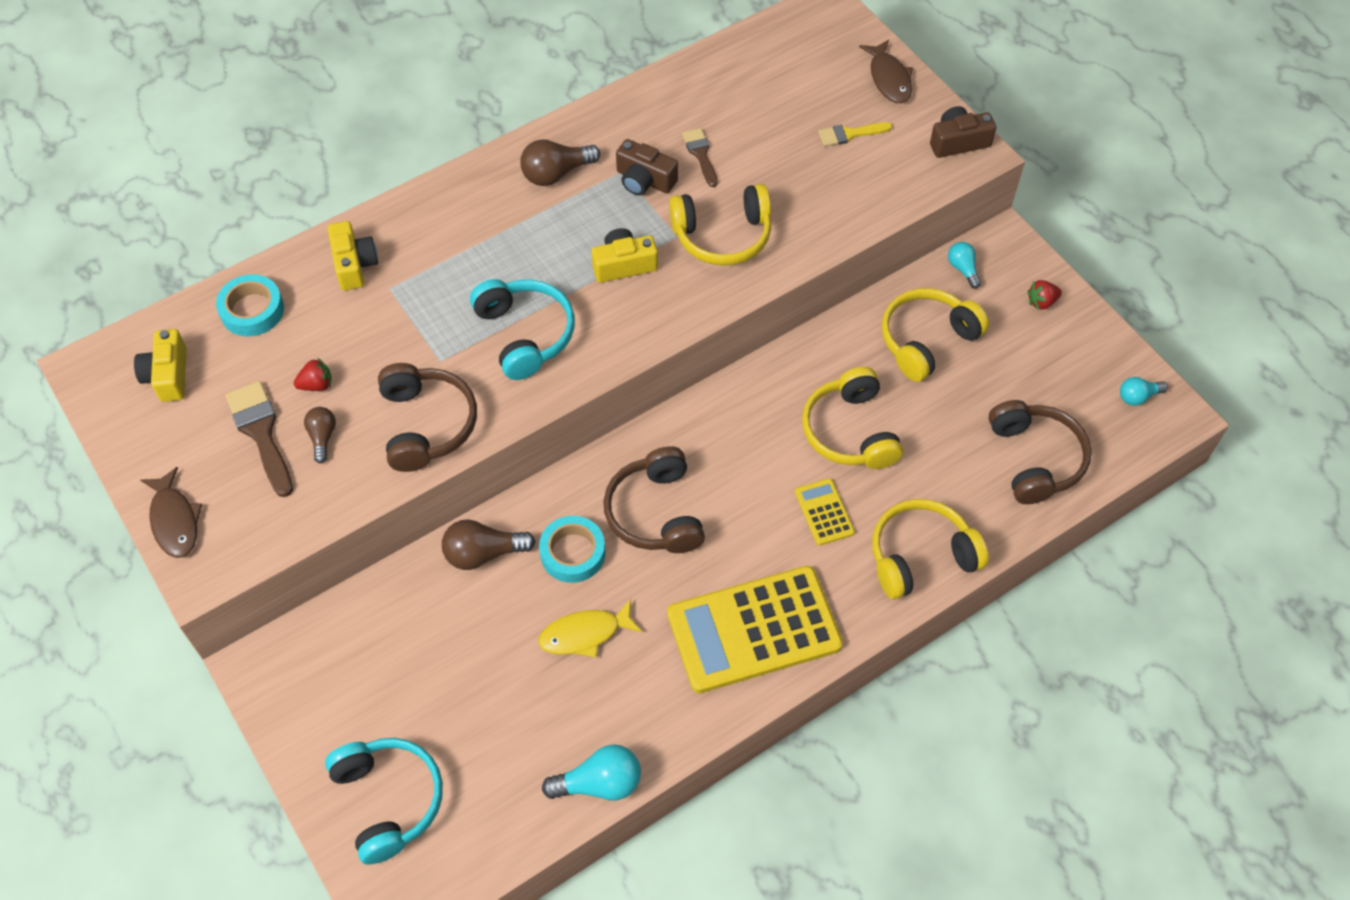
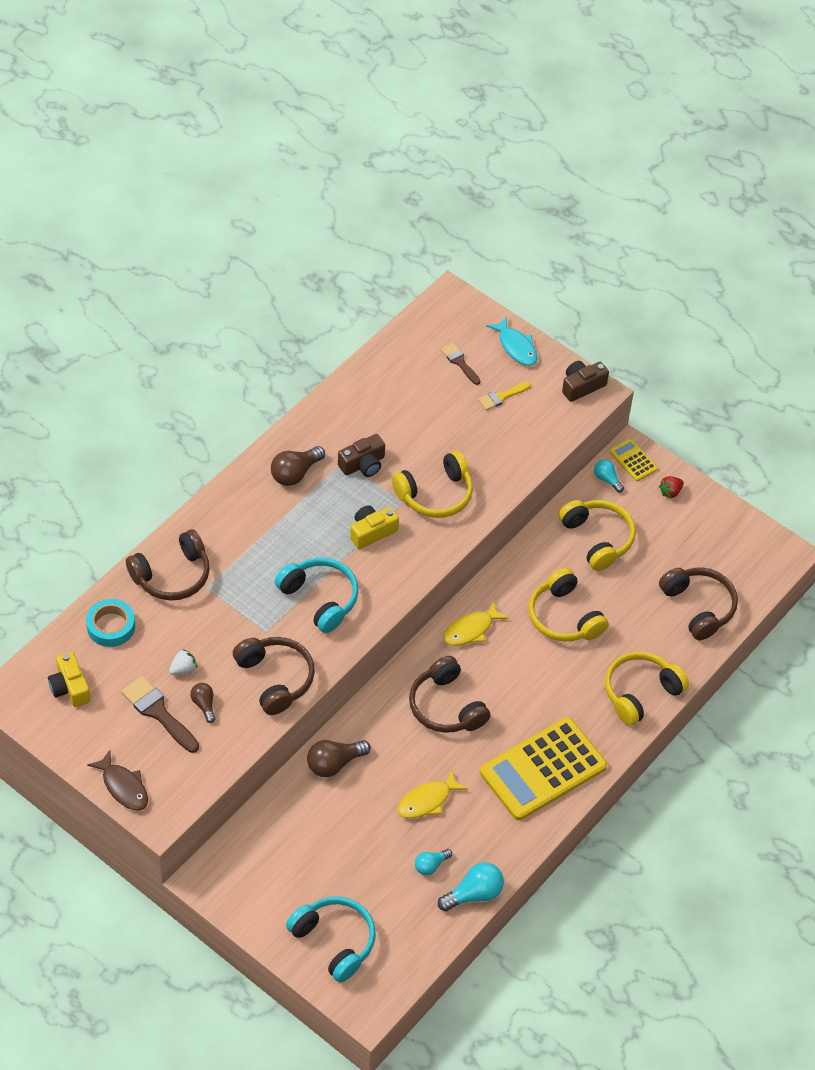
camera: 20 degrees left, 5 degrees down
red strawberry [294,358,332,391] -> white strawberry [169,649,197,675]
yellow camera [328,221,378,291] -> brown headphones [126,529,210,601]
turquoise tape [539,516,606,583] -> none
brown camera [616,139,678,195] -> brown camera turned 45 degrees counterclockwise [338,434,385,477]
brown brush [682,128,718,187] -> brown brush moved to [441,343,480,385]
yellow calculator [795,478,855,546] -> yellow calculator moved to [609,439,658,481]
brown fish [859,39,913,103] -> turquoise fish [486,316,537,366]
yellow headphones [881,288,989,382] -> yellow headphones turned 120 degrees clockwise [559,500,636,571]
turquoise light bulb [1120,377,1168,406] -> turquoise light bulb moved to [415,849,452,875]
none -> yellow fish [443,601,509,646]

